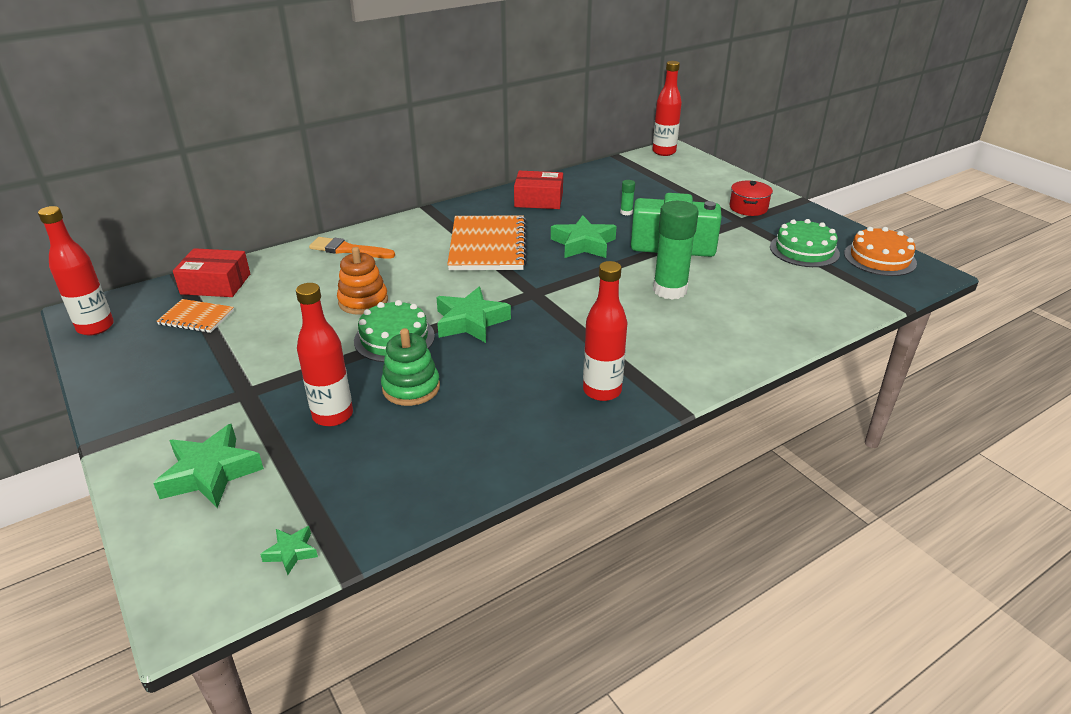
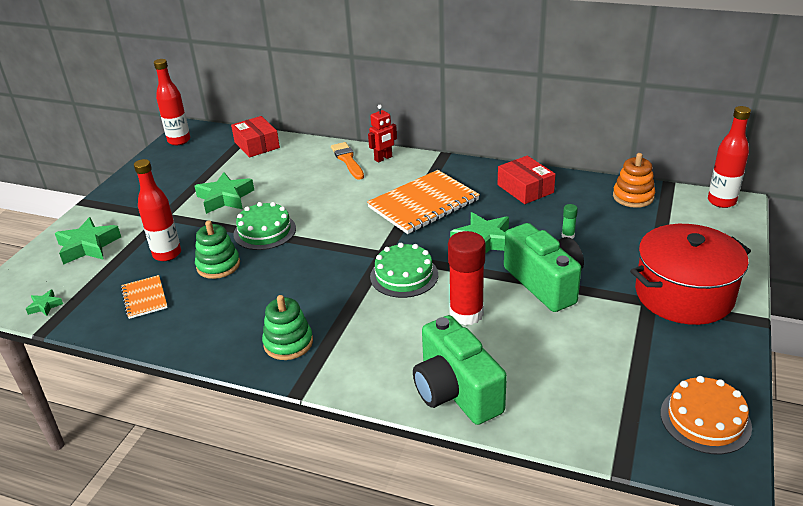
camera: 55 degrees right, 0 degrees up
orange notebook [156,299,234,333] -> orange notebook moved to [121,275,168,319]
orange stacking toy [337,247,388,315] -> orange stacking toy moved to [613,153,655,208]
green star [436,287,511,343] -> green star moved to [195,172,254,214]
red bottle [583,261,627,401] -> green stacking toy [262,295,313,360]
green glue stick [653,201,699,300] -> red glue stick [448,231,486,325]
red pot [730,181,773,216] -> red pot [630,224,751,325], size x2.13
green cake [770,219,840,267] -> green cake moved to [370,243,438,298]
none -> red robot [368,105,397,163]
none -> green camera [413,315,507,425]

